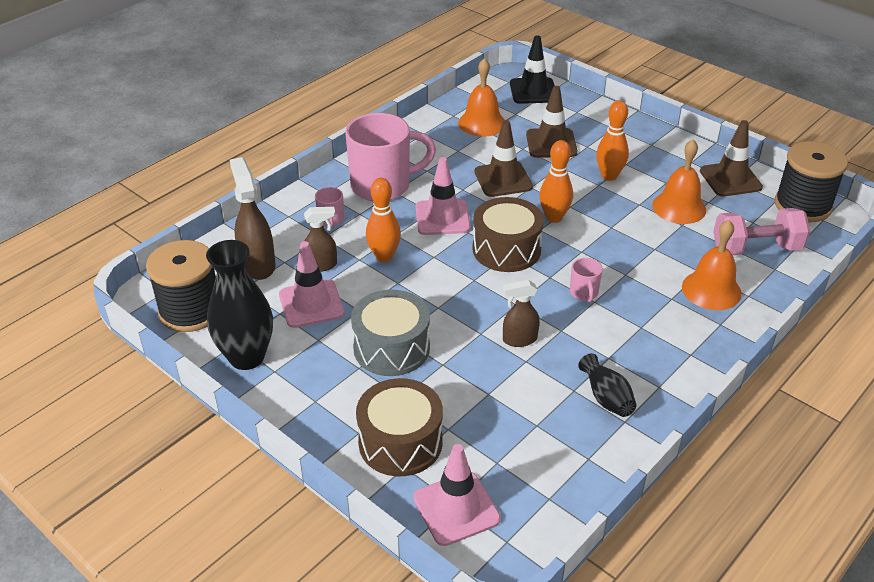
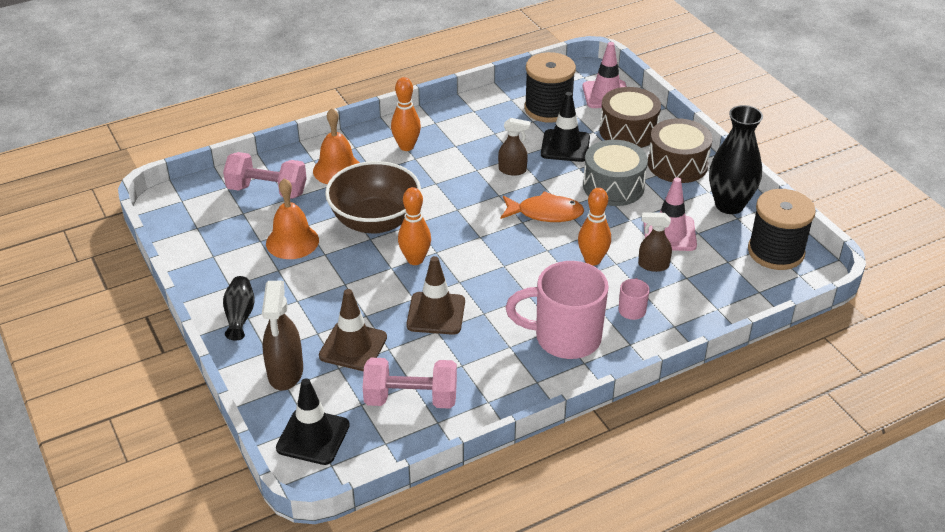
camera: 160 degrees left, 0 degrees up
brown spray bottle [230,157,275,280] -> brown spray bottle moved to [262,281,303,391]
pink traffic cone [416,157,471,235] -> none
orange bell [458,58,504,137] -> pink dumbbell [363,358,457,408]
brown drum [472,197,544,272] -> brown drum moved to [648,118,713,183]
pink mug [570,258,603,302] -> none
black vase [578,353,636,417] -> black vase moved to [223,276,255,341]
orange bowling pin [596,100,629,181] -> orange bowling pin moved to [391,77,421,151]
brown traffic cone [700,120,763,196] -> none
black spool [775,141,848,222] -> black spool moved to [524,52,576,123]
none -> brown bowl [325,161,421,234]
none -> orange fish [501,191,584,222]
none -> black traffic cone [541,92,590,162]

